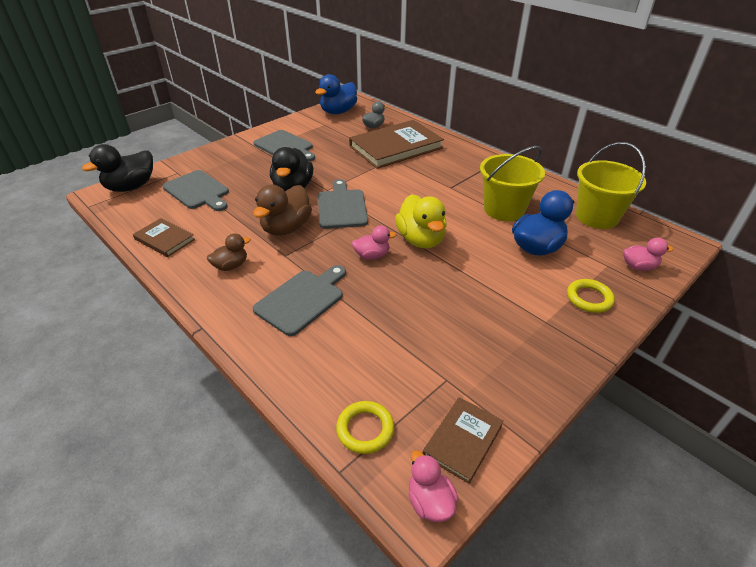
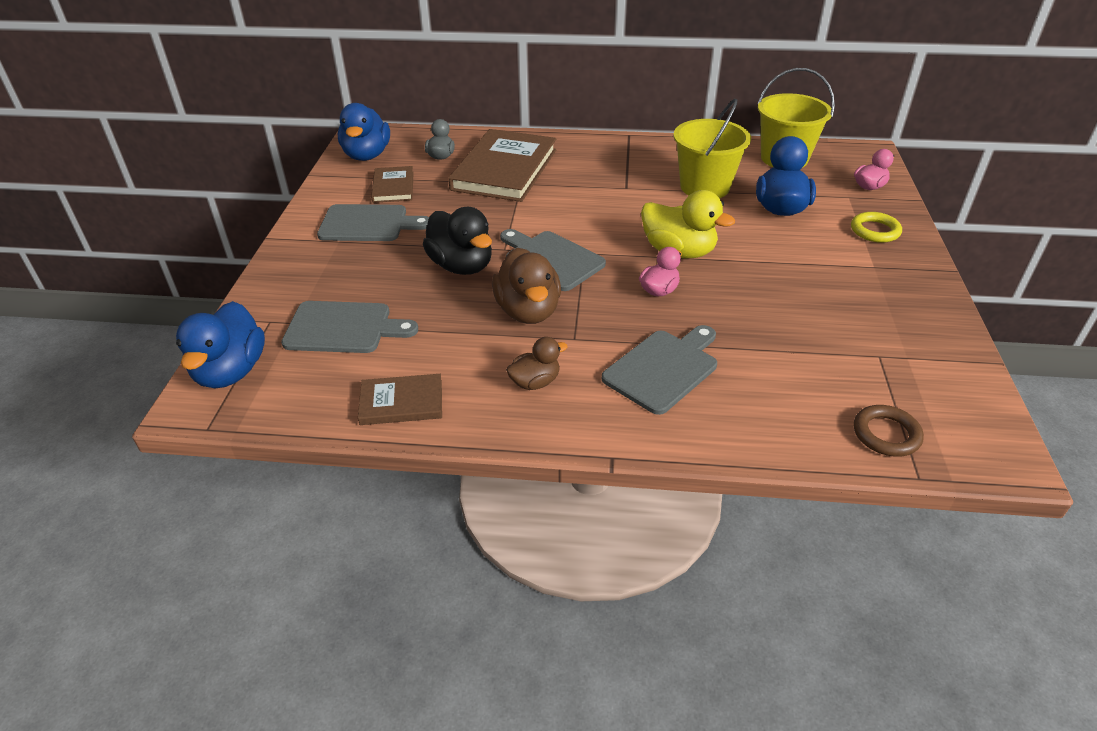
camera: 40 degrees left, 0 degrees up
black duck [82,144,153,192] -> blue duck [176,301,265,388]
brown duck [207,234,251,271] -> brown duck turned 45 degrees clockwise [506,337,568,390]
grey cutting board [253,265,346,336] -> grey cutting board turned 45 degrees clockwise [602,325,717,415]
yellow ring [336,401,394,454] -> brown ring [854,405,924,457]
pink duck [409,450,459,522] -> none
brown book [423,397,504,484] -> brown book moved to [371,166,414,203]

